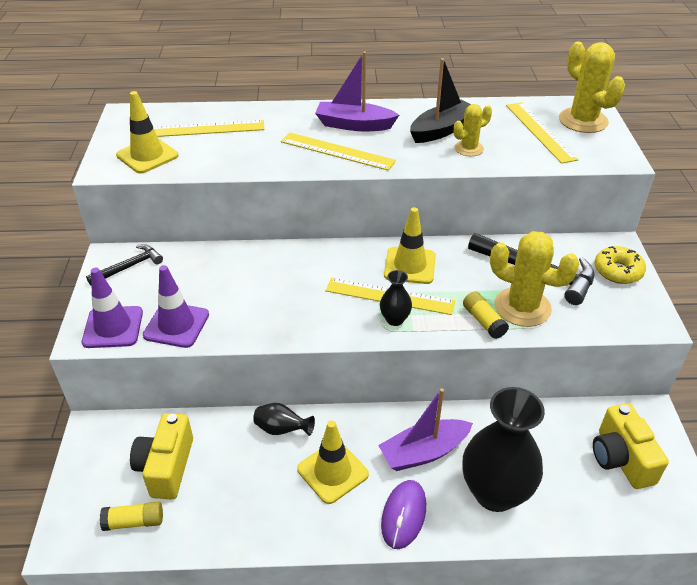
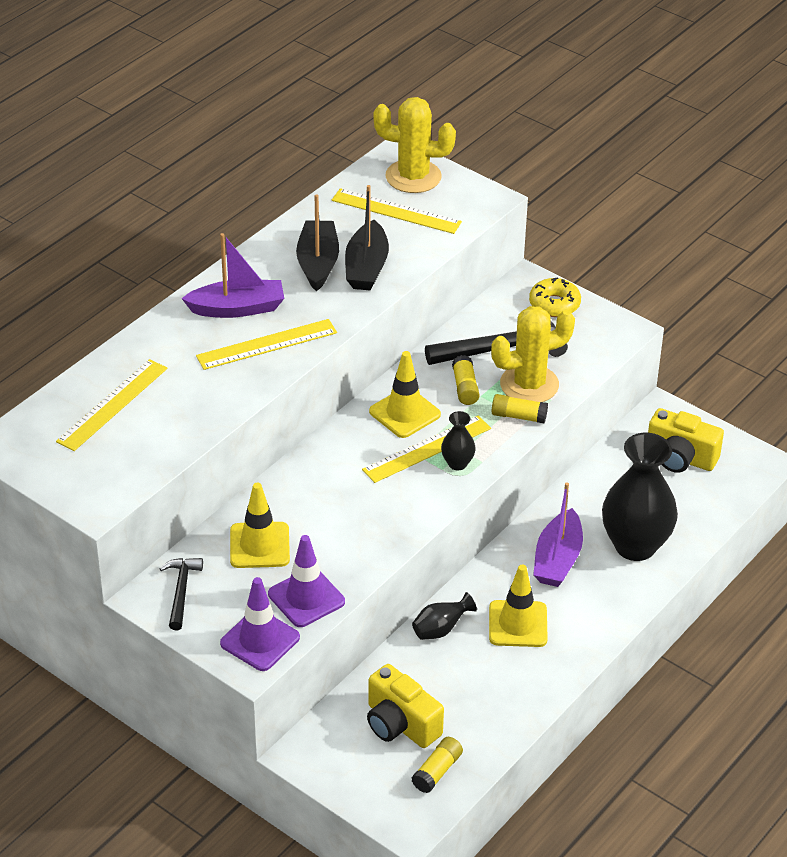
camera: 50 degrees left, 0 degrees up
yellow traffic cone [116,91,179,174] -> yellow traffic cone moved to [230,483,290,568]
purple boat [315,51,399,131] -> purple boat turned 150 degrees counterclockwise [181,233,284,318]
purple mouse [381,480,426,549] -> none
yellow cactus [454,104,492,156] -> black boat [345,185,389,290]
none -> yellow glue stick [452,355,480,405]

